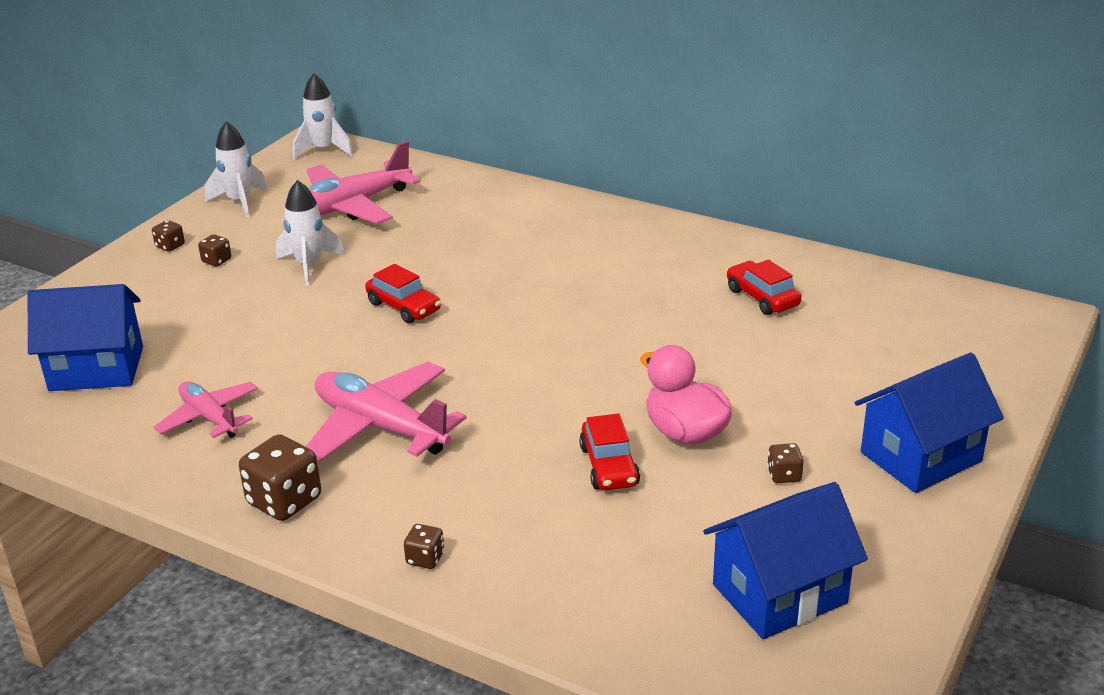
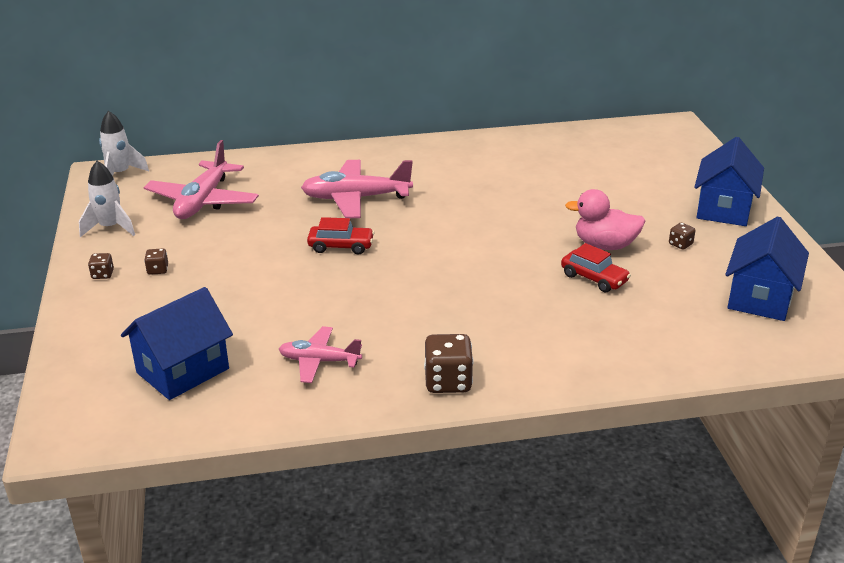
camera: 40 degrees left, 0 degrees up
white rocket [276,180,345,286] -> none
pink plane [306,361,466,463] -> pink plane moved to [301,160,413,218]
brown dice [404,524,444,569] -> none
red car [727,260,801,315] -> none

